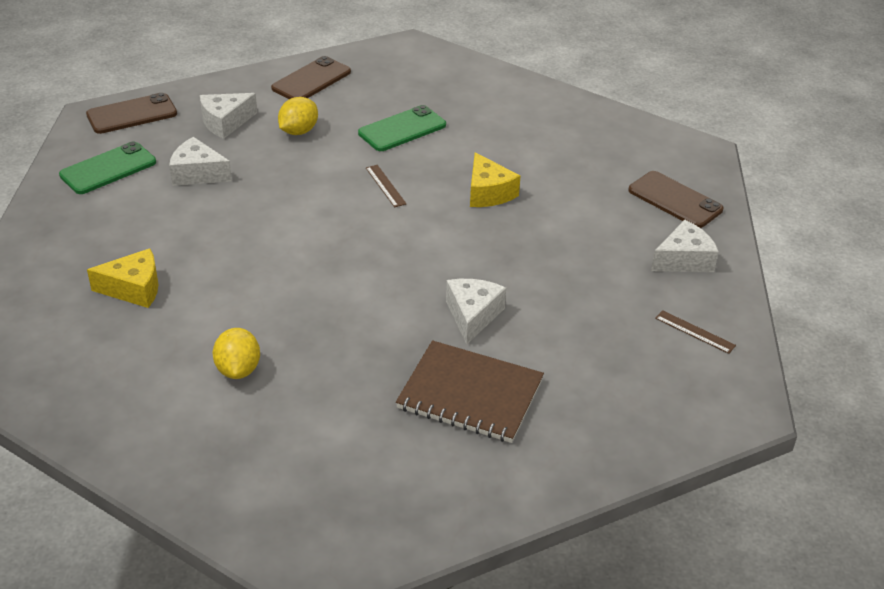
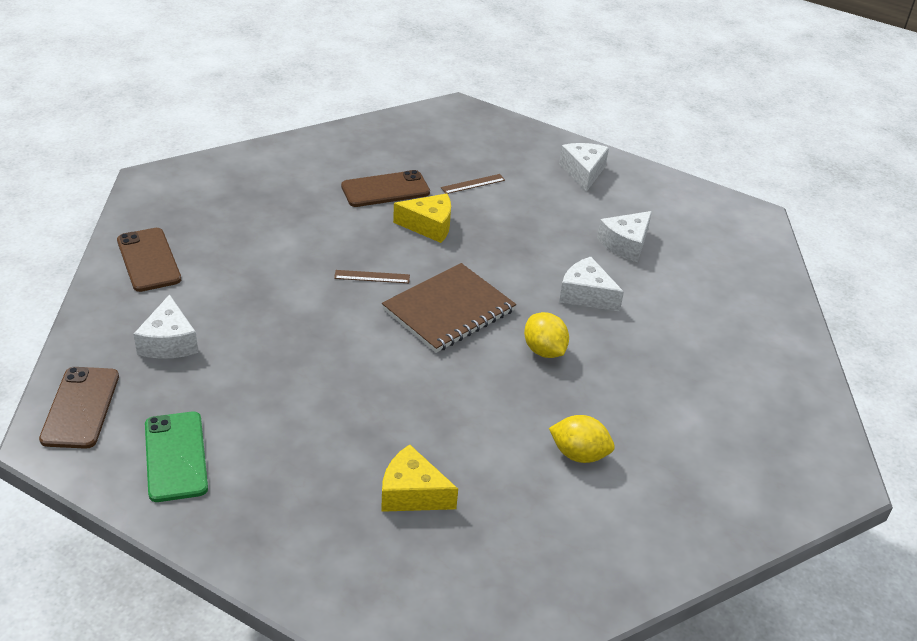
camera: 65 degrees left, 0 degrees up
yellow cheese [87,248,159,308] -> yellow cheese turned 90 degrees counterclockwise [381,444,458,512]
white cheese [169,137,232,186] -> white cheese moved to [597,211,652,262]
yellow lemon [278,97,318,135] -> yellow lemon moved to [524,312,569,358]
green phone [358,105,446,151] -> none
brown notebook [396,340,544,443] -> brown notebook moved to [382,263,516,353]
brown phone [628,171,723,228] -> brown phone moved to [341,170,430,207]
brown ruler [655,310,736,354] -> brown ruler moved to [441,174,505,194]

